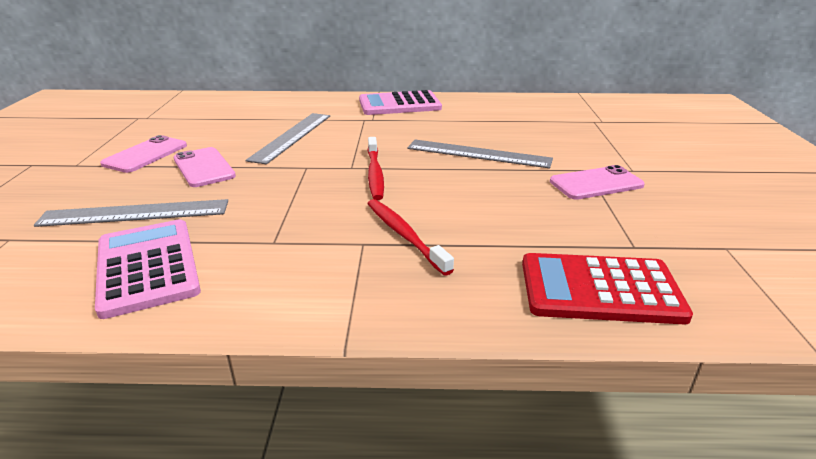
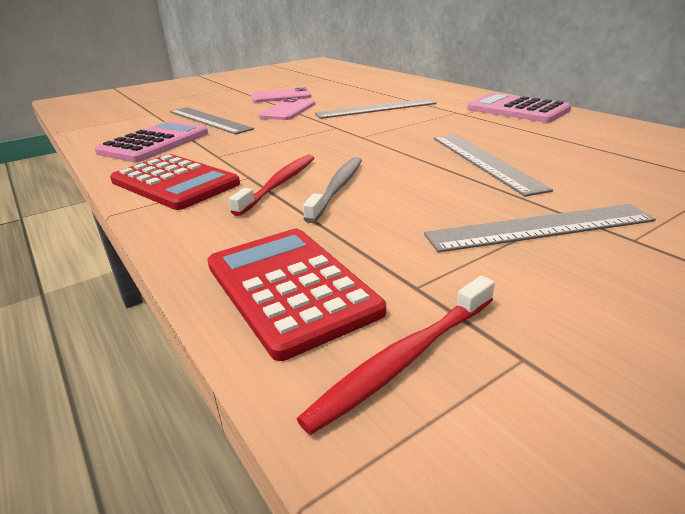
camera: 55 degrees right, 0 degrees up
red toothbrush [367,137,384,200] -> red toothbrush moved to [297,276,495,435]
pink phone [550,165,645,200] -> grey ruler [424,204,656,253]
none -> red calculator [110,154,240,210]
none -> grey toothbrush [303,157,362,223]

